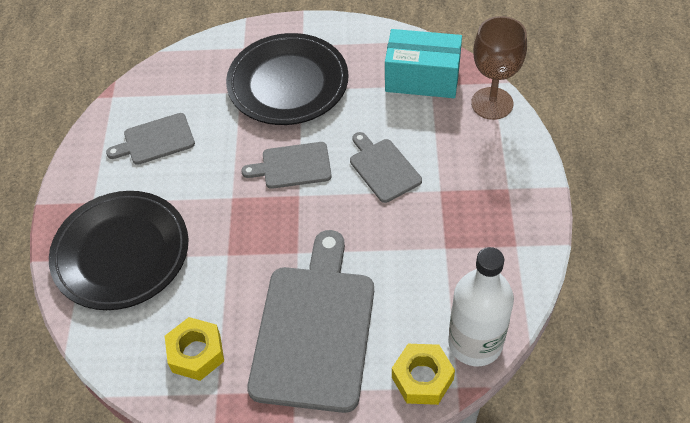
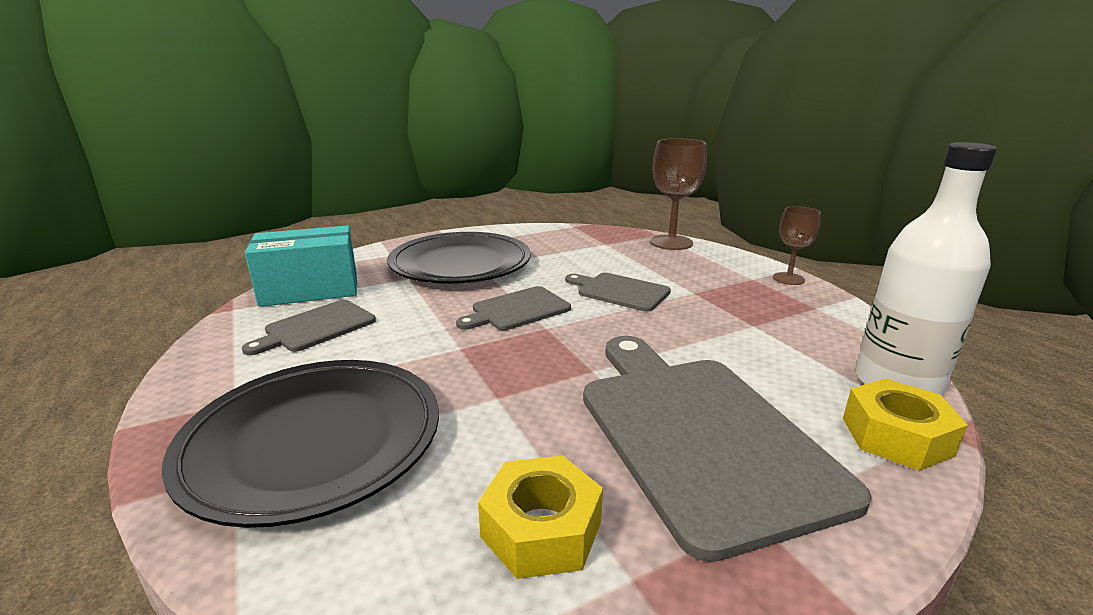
camera: 30 degrees left, 30 degrees down
turquoise box [385,29,462,98] -> turquoise box moved to [245,226,357,307]
none -> brown goblet [773,206,821,285]

